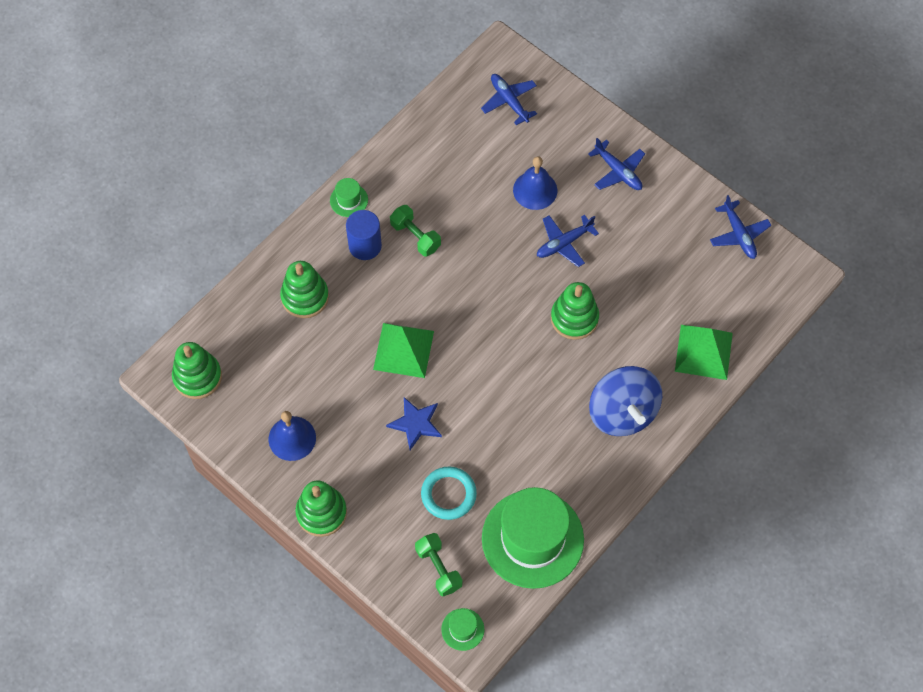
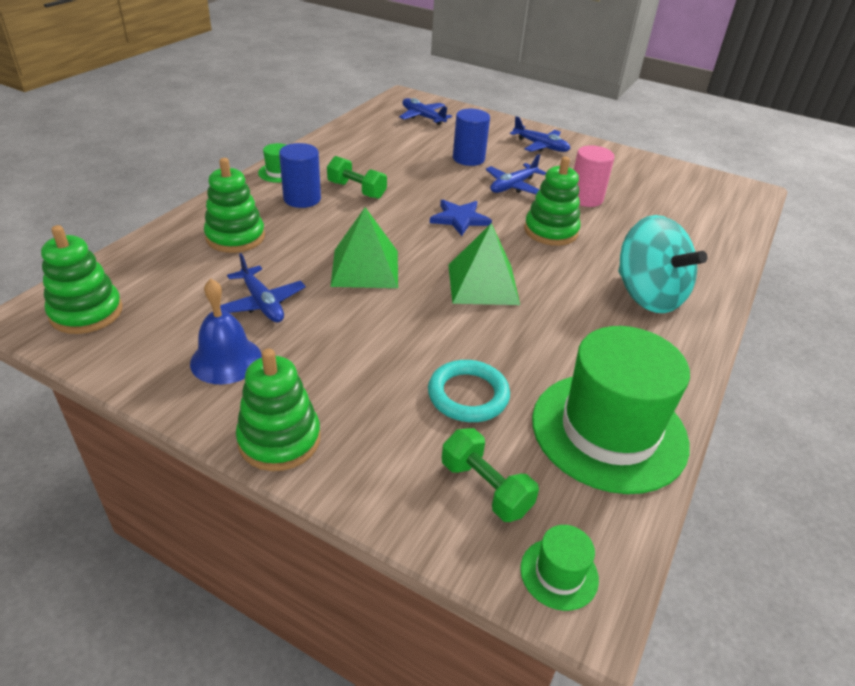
camera: 15 degrees left, 25 degrees down
blue star [386,397,442,450] -> blue star moved to [430,200,492,236]
blue bell [513,156,557,210] -> blue cylinder [453,109,490,166]
blue spinning top [589,366,662,436] -> turquoise spinning top [618,215,707,313]
green pyramid [675,325,733,380] -> green pyramid moved to [448,223,520,305]
blue plane [710,195,771,259] -> blue plane moved to [220,253,306,323]
none -> pink cylinder [574,145,615,207]

